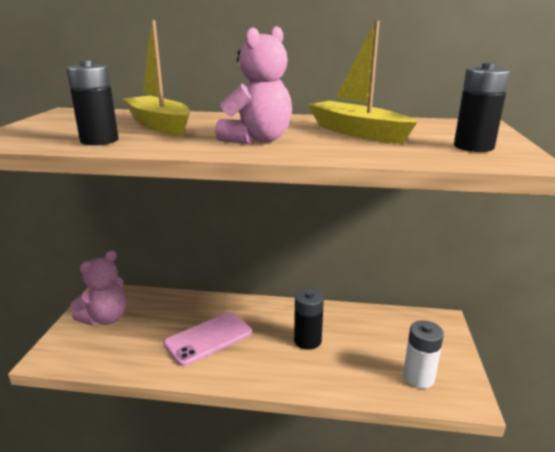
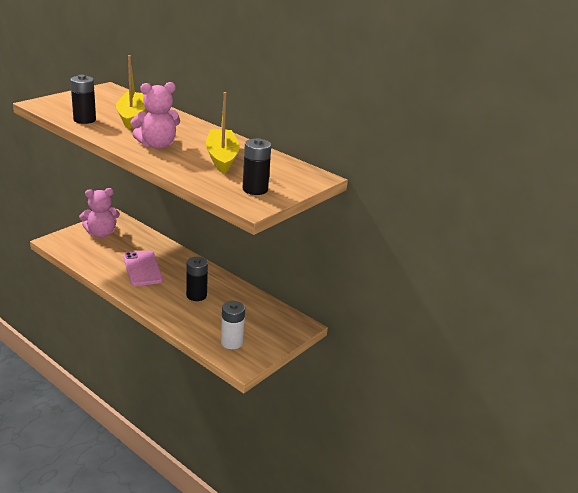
camera: 30 degrees right, 5 degrees up
pink phone [163,312,252,366] -> pink phone turned 75 degrees clockwise [123,250,163,286]

